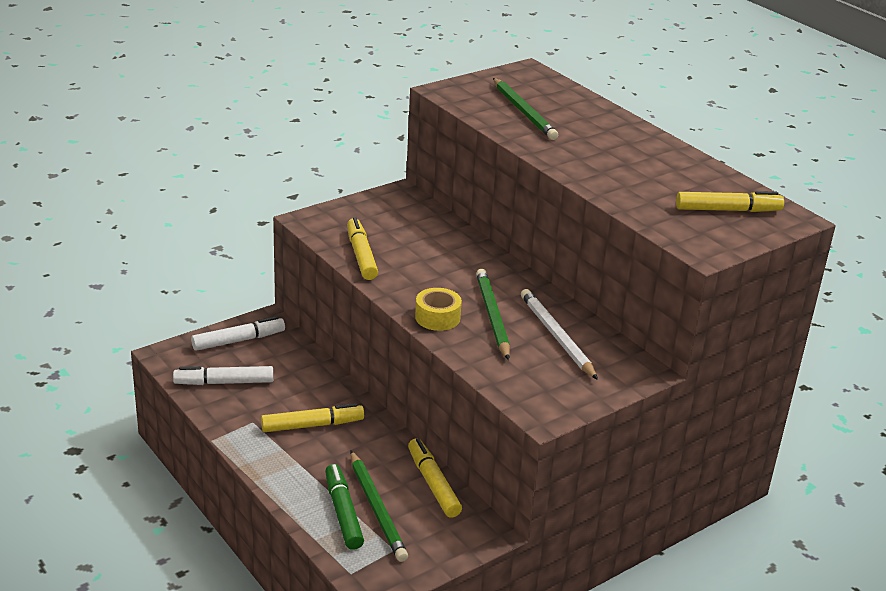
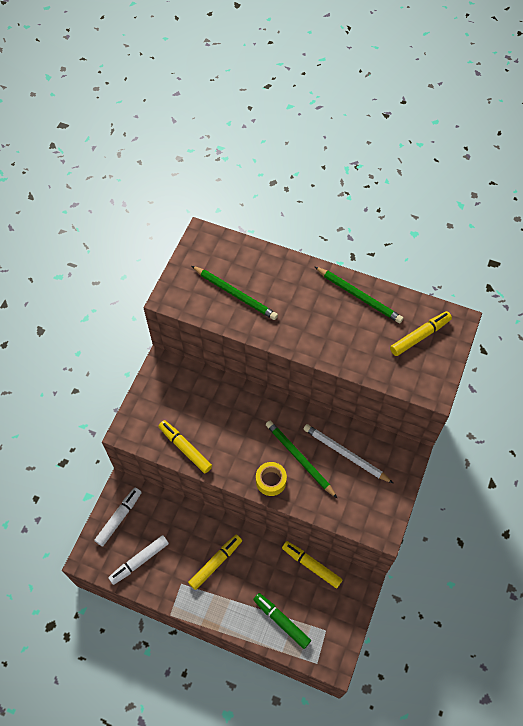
camera: 30 degrees left, 30 degrees up
green pencil [350,451,408,562] -> green pencil moved to [314,266,403,323]

